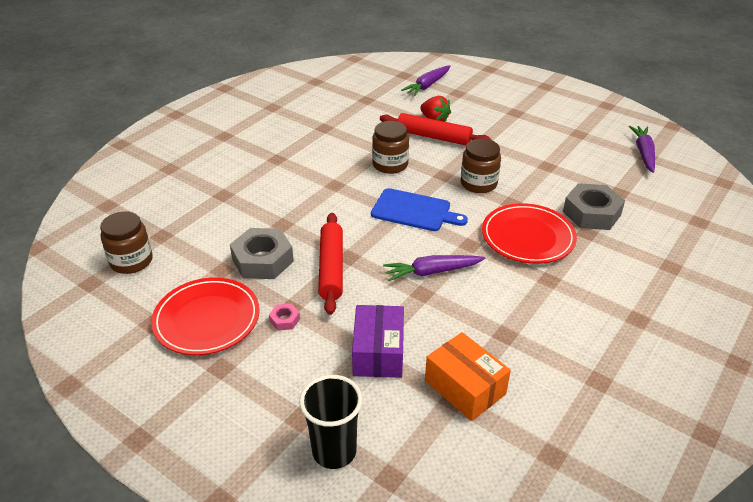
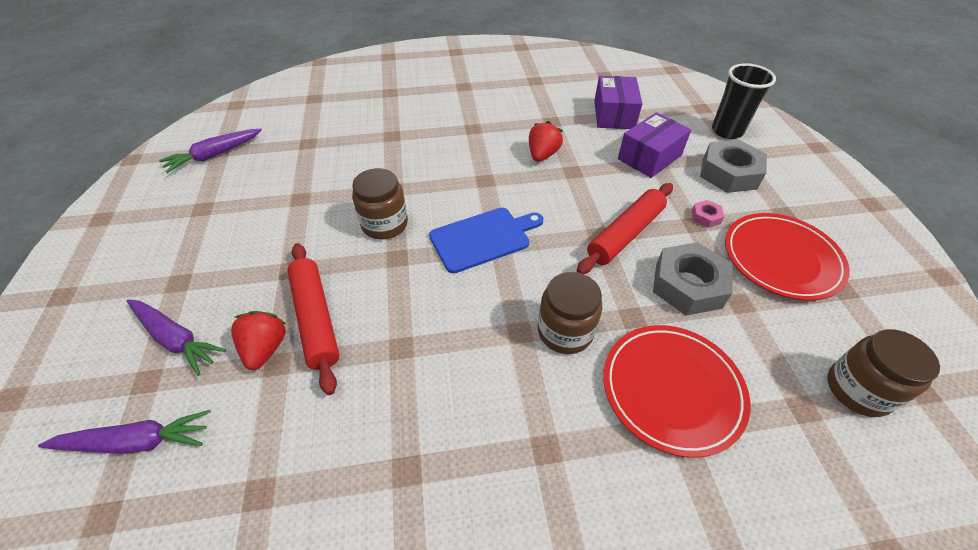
camera: 135 degrees left, 10 degrees up
blue cutting board [371,188,468,231] -> blue cutting board turned 90 degrees clockwise [429,208,544,273]
brown jar [372,121,409,174] -> brown jar moved to [538,272,602,354]
purple carrot [383,255,485,281] -> purple carrot moved to [127,299,226,376]
orange box [425,332,511,421] -> purple box [594,76,642,129]
red plate [482,203,577,264] -> red plate moved to [603,325,750,458]
grey nut [563,183,625,230] -> grey nut moved to [700,139,767,193]
none -> red strawberry [529,121,563,162]

